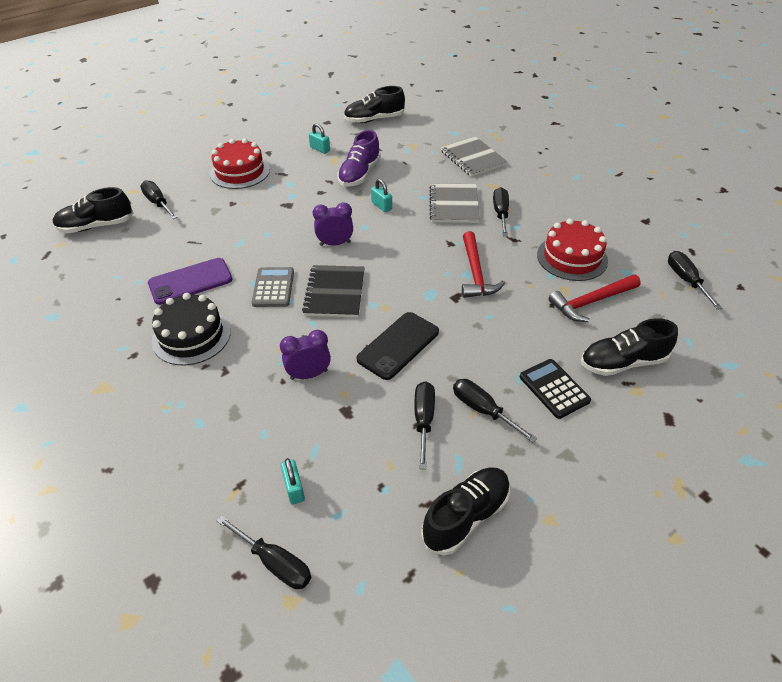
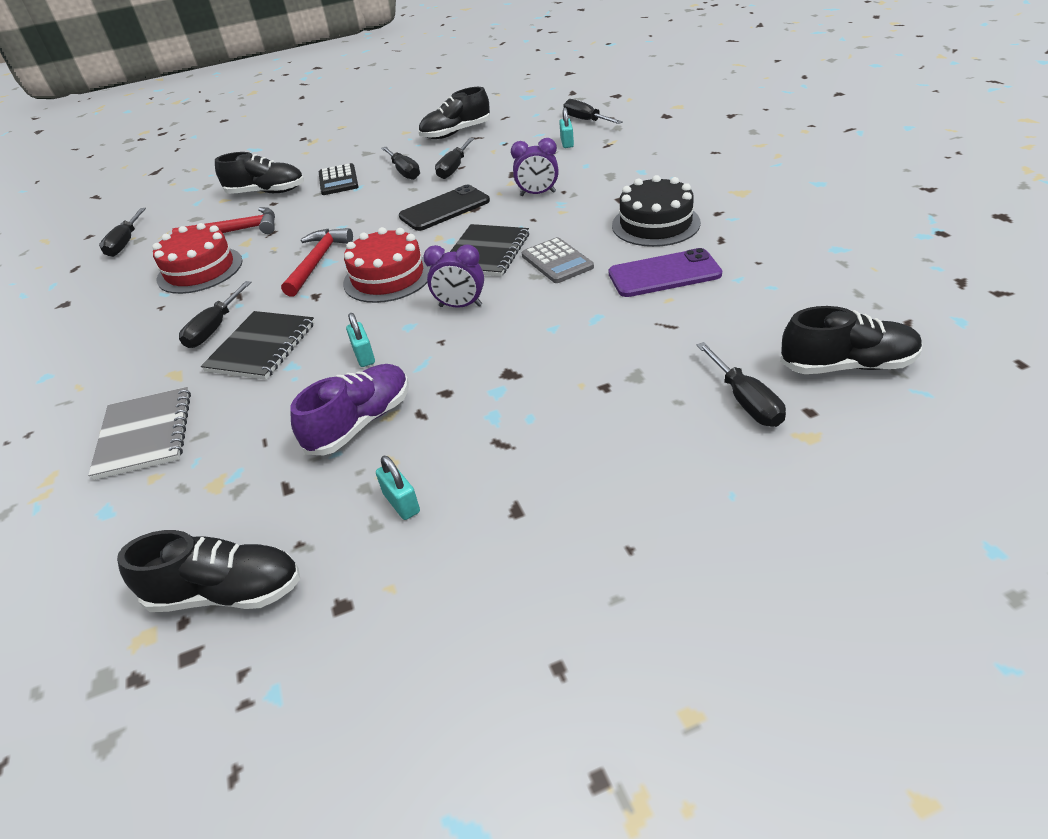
camera: 160 degrees left, 5 degrees down
red cake [210,138,270,189] -> red cake moved to [343,227,431,303]
grey calculator [251,267,294,307] -> grey calculator turned 45 degrees counterclockwise [522,237,594,283]
grey notebook [430,184,480,223] -> black notebook [201,311,315,380]

